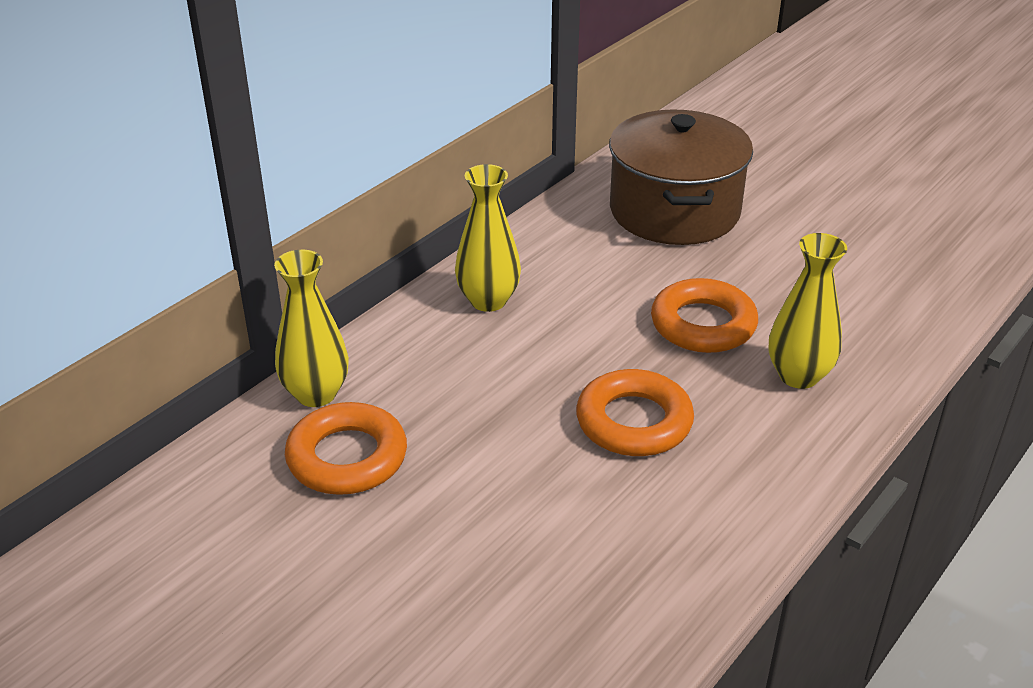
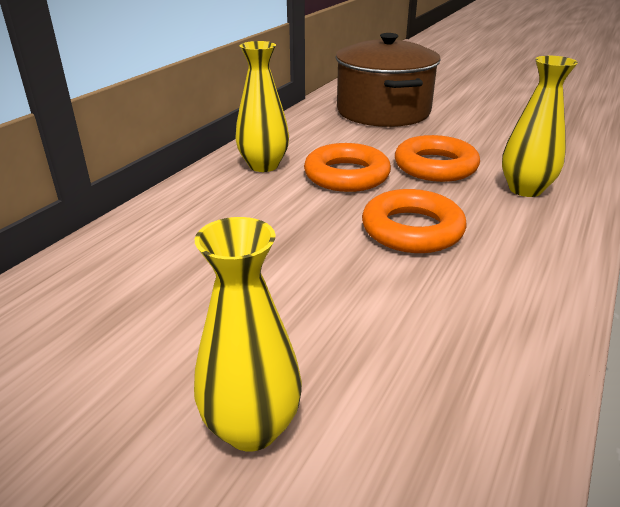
camera: 10 degrees left, 5 degrees down
yellow vase [274,250,349,407] -> yellow vase moved to [194,217,302,451]
orange ring [285,402,407,495] -> orange ring moved to [304,143,391,192]

